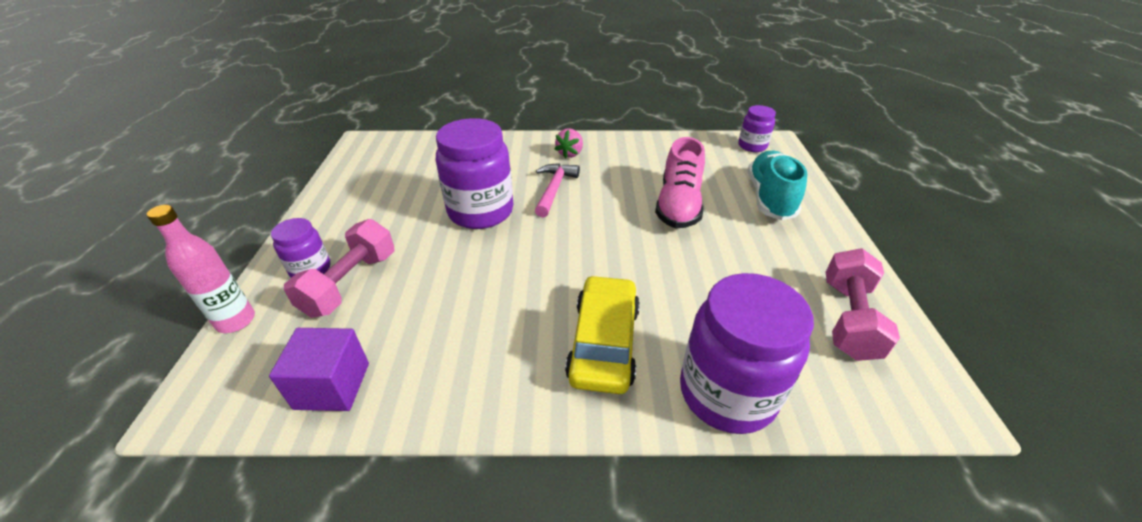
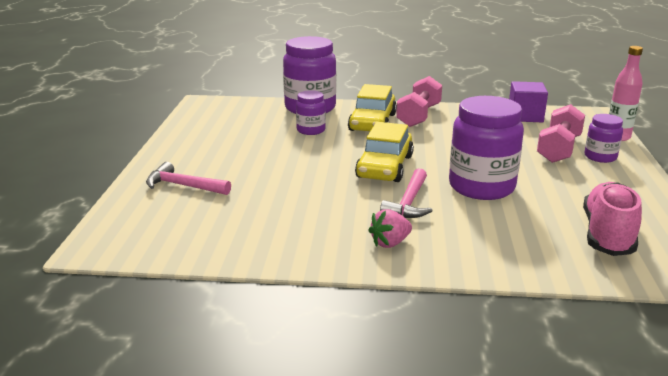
camera: 175 degrees left, 15 degrees down
pink strawberry [555,129,583,159] -> pink strawberry turned 150 degrees counterclockwise [368,209,412,248]
pink shoe [655,137,705,228] -> pink shoe moved to [583,182,642,256]
purple jar [738,105,776,152] -> purple jar moved to [296,90,326,135]
turquoise shoe [748,151,807,220] -> pink hammer [146,162,231,195]
pink dumbbell [826,249,900,361] -> pink dumbbell moved to [396,76,442,127]
none -> yellow car [355,122,414,182]

